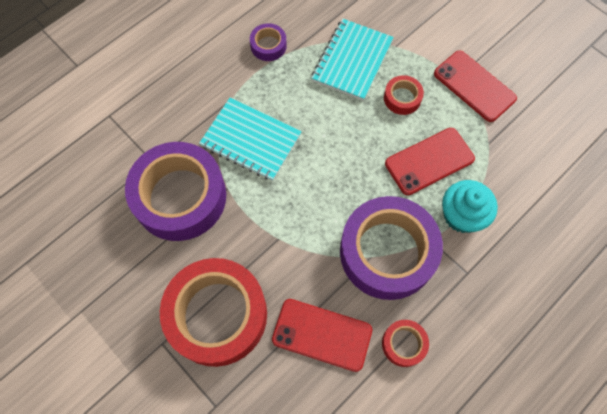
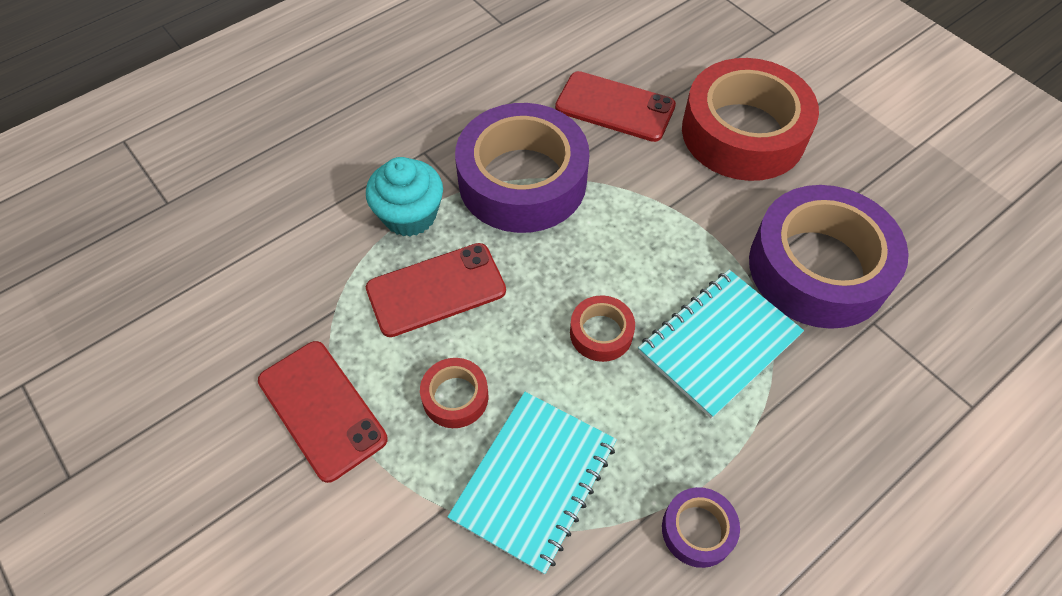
camera: 175 degrees left, 10 degrees down
turquoise notebook [199,98,302,181] -> turquoise notebook turned 75 degrees counterclockwise [638,270,804,419]
red tape [382,320,429,367] -> red tape moved to [570,295,635,362]

